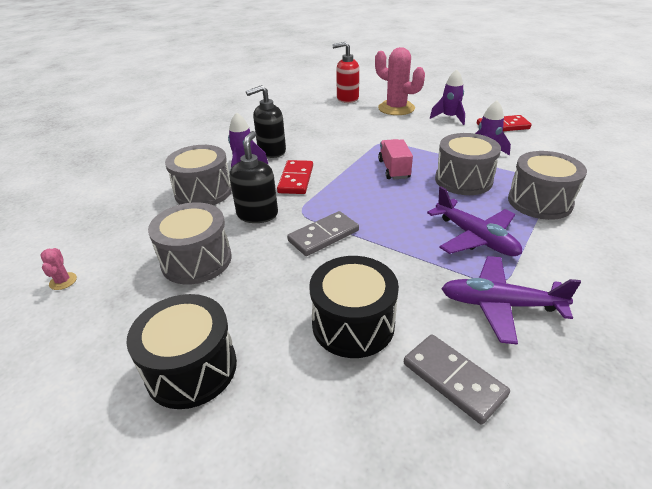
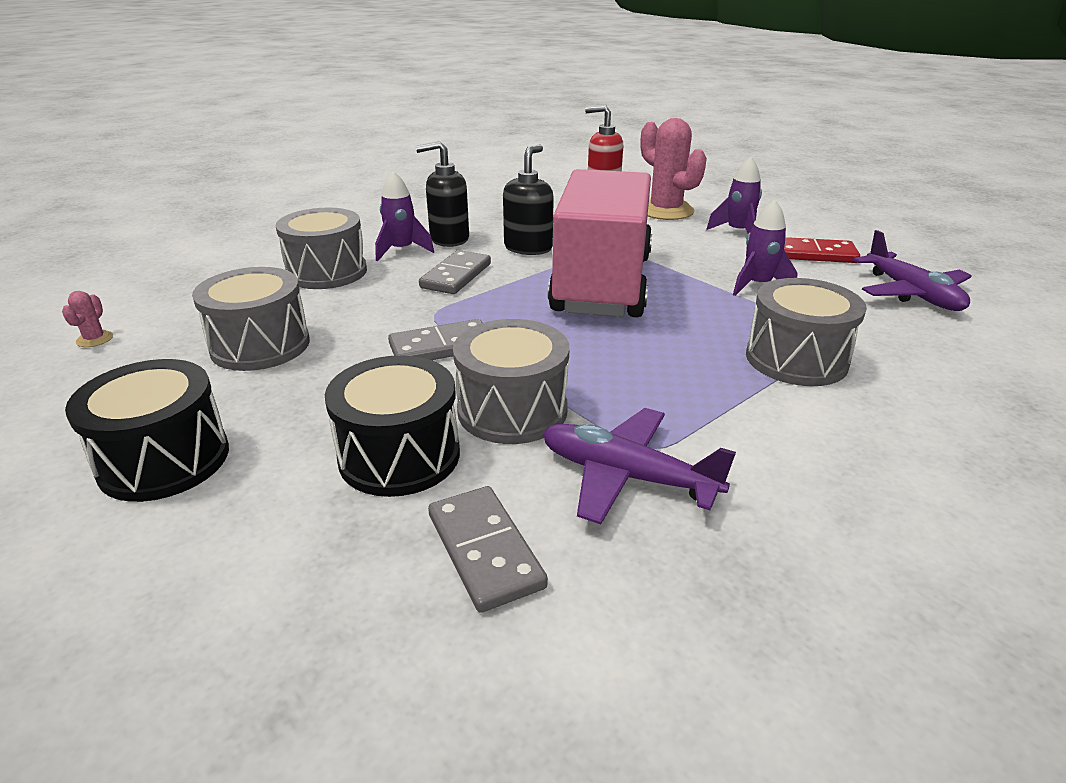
camera: 15 degrees right, 5 degrees down
black soap dispenser [229,131,278,223] -> black soap dispenser moved to [503,144,554,255]
red domino [277,160,313,194] -> grey domino [419,250,491,294]
pink truck [378,139,413,179] -> pink truck [548,169,652,317], size x2.46
purple plane [427,187,522,256] -> purple plane moved to [854,230,972,311]
grey drum [435,133,501,195] -> grey drum moved to [453,319,569,444]

